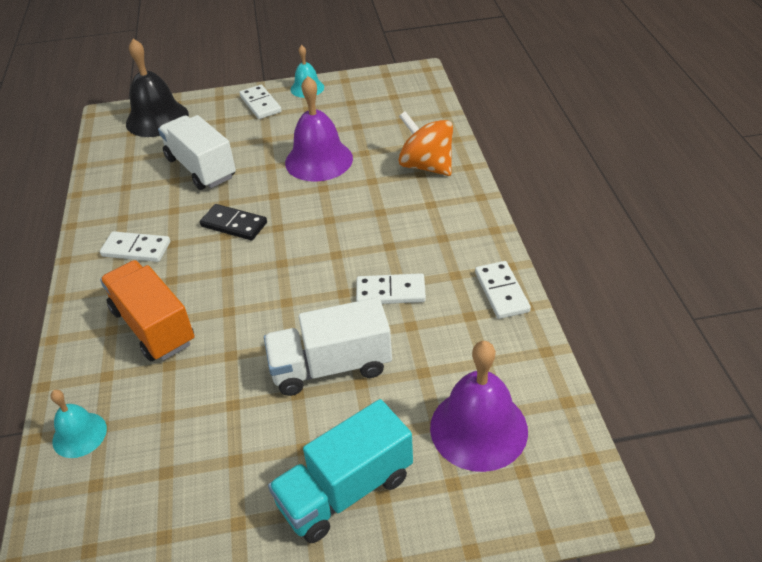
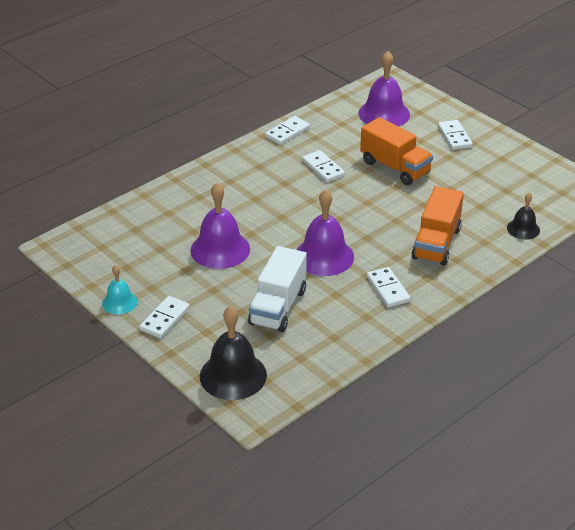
camera: 125 degrees left, 5 degrees down
turquoise bell [50,390,107,458] -> black bell [507,193,540,240]
black domino [200,204,267,240] -> purple bell [296,189,354,276]
white truck [264,297,392,396] -> orange truck [360,117,433,185]
turquoise truck [268,399,413,543] -> white domino [438,120,473,150]
orange spinning top [399,111,453,176] -> none

